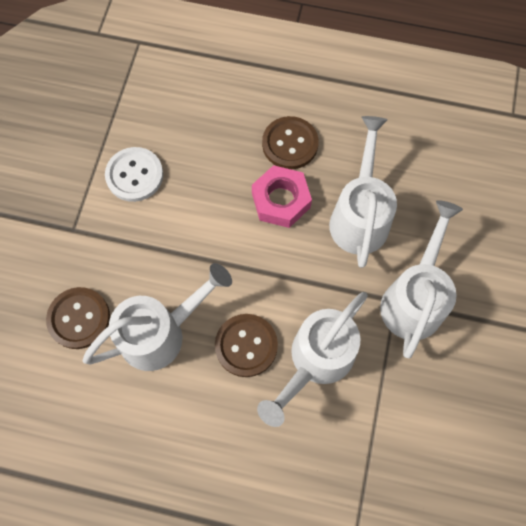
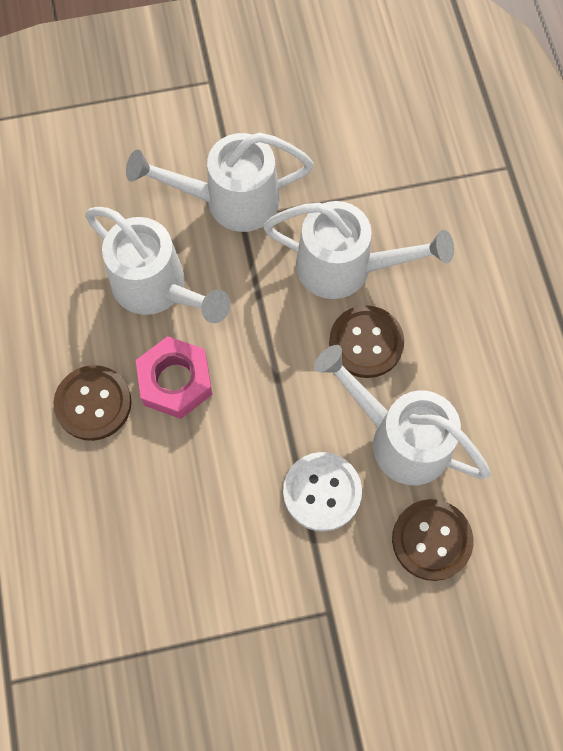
camera: 115 degrees left, 0 degrees up
white button [105,147,163,202] -> white button moved to [283,452,362,532]
white watering can [329,116,397,268] -> white watering can turned 120 degrees counterclockwise [85,207,231,323]

